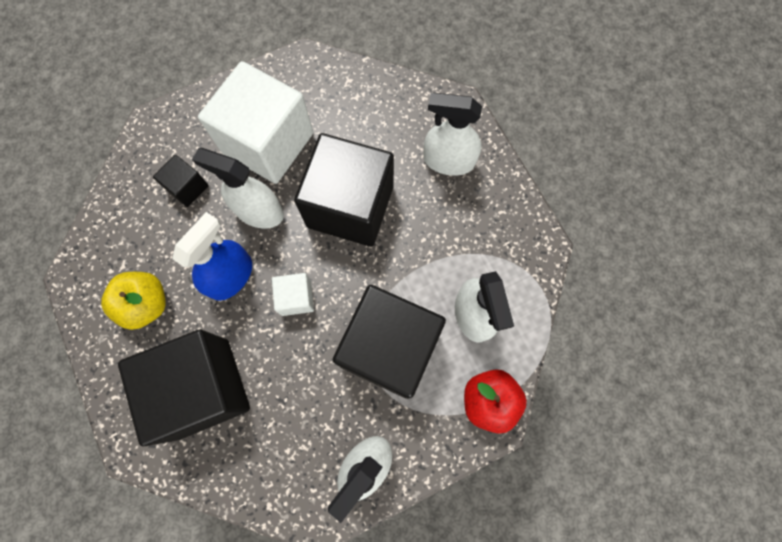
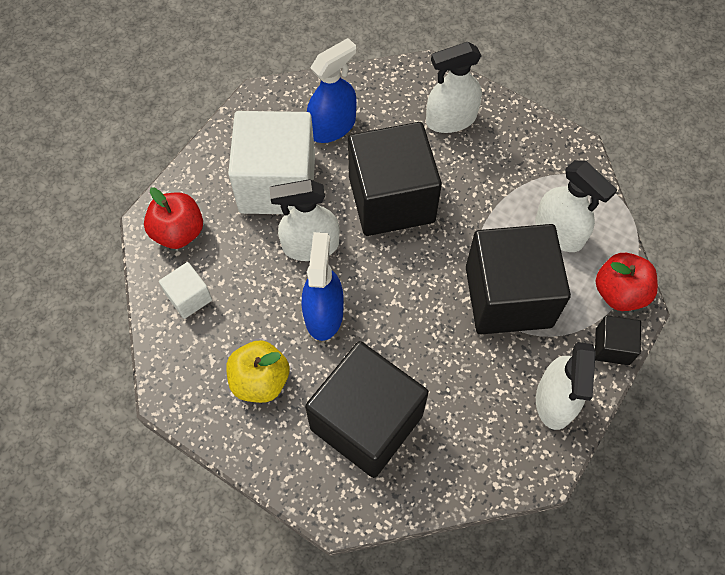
camera: 30 degrees left, 10 degrees down
black cube [153,155,209,207] -> black cube moved to [595,315,641,365]
white cube [272,273,314,316] -> white cube moved to [159,262,212,319]
none -> red apple [144,187,203,249]
none -> blue spray bottle [307,38,357,143]

